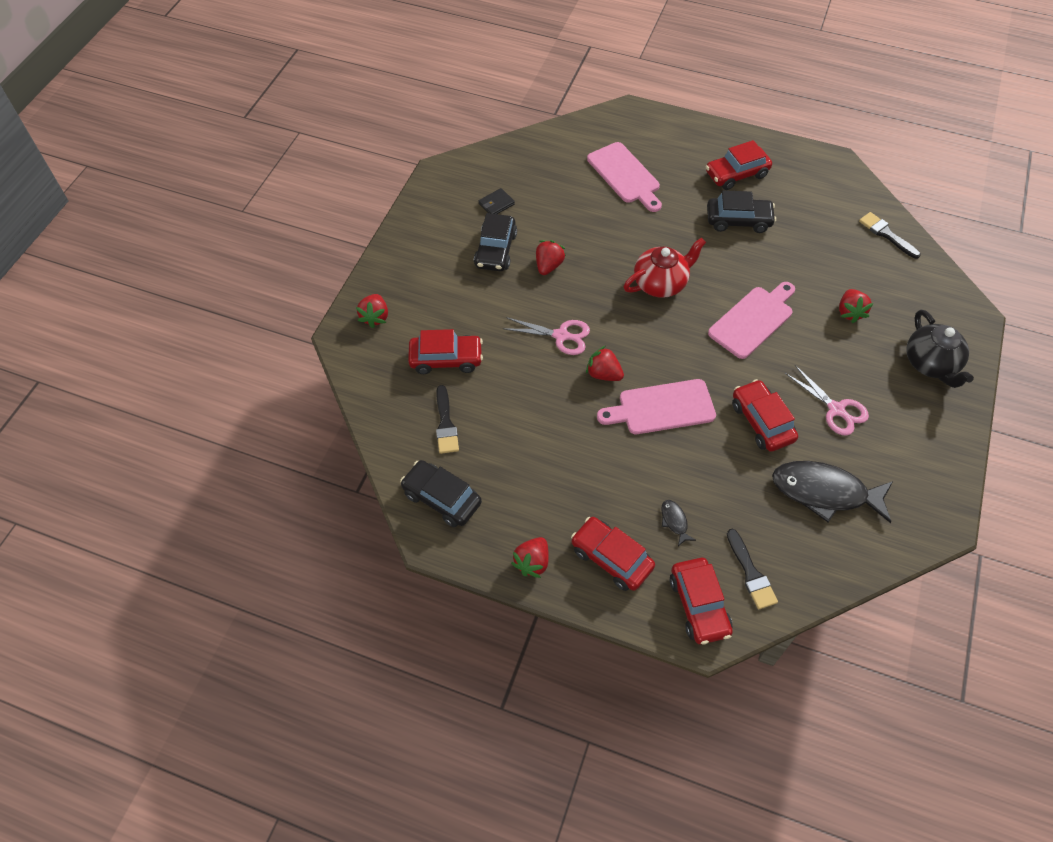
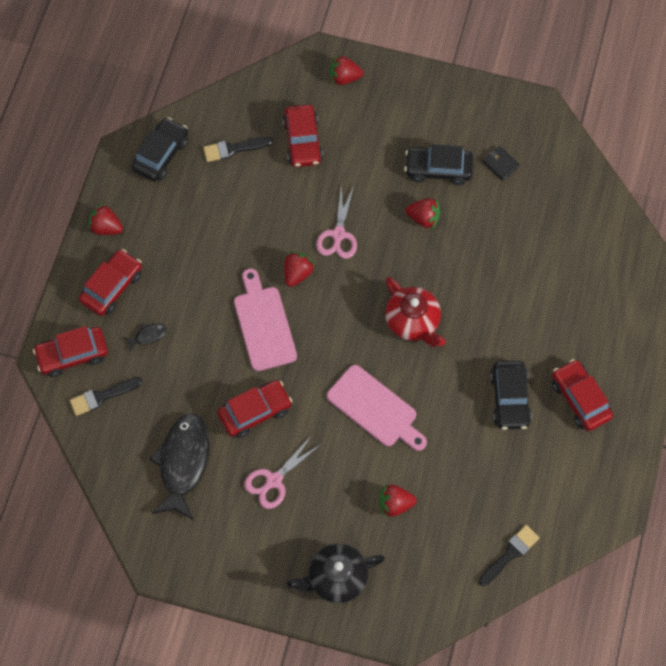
camera: 85 degrees right, 10 degrees up
pink cutting board [587,142,662,212] -> none

